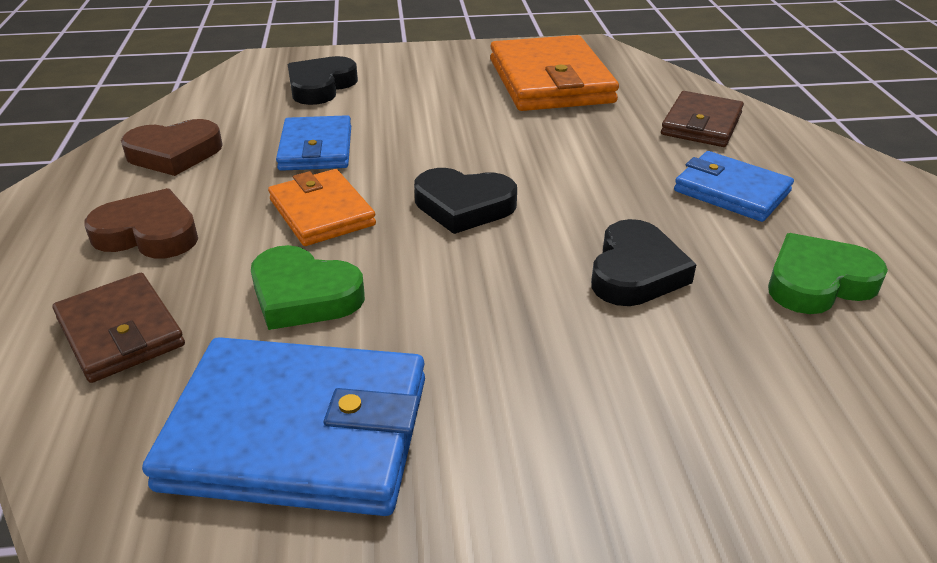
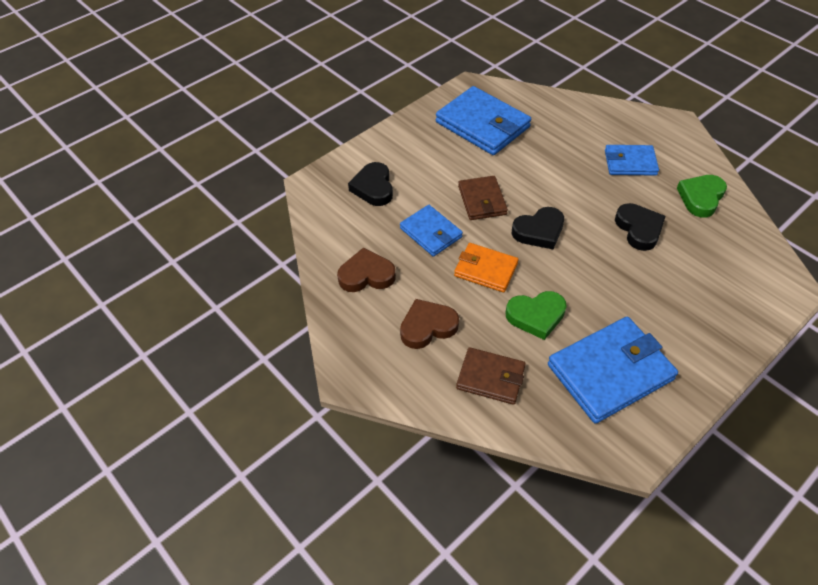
camera: 35 degrees left, 15 degrees up
brown heart [121,119,223,176] -> brown heart turned 135 degrees counterclockwise [337,247,396,292]
orange wallet [490,35,619,111] -> blue wallet [436,86,531,155]
brown wallet [661,91,744,147] -> brown wallet moved to [458,176,508,220]

